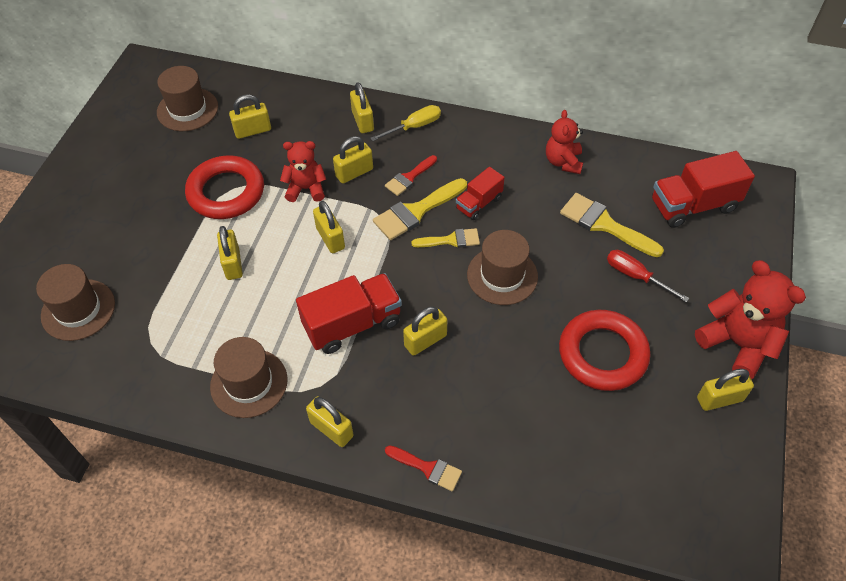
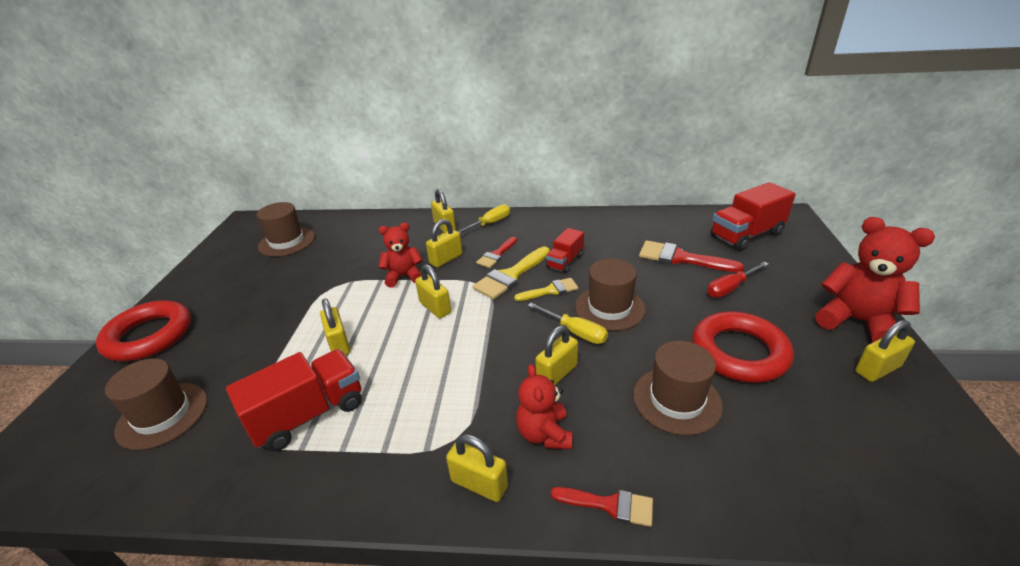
camera: 10 degrees left, 20 degrees down
red ring [185,155,264,219] -> red ring moved to [96,300,191,361]
brown hat [210,337,287,418] -> brown hat moved to [633,341,723,436]
yellow padlock [229,94,271,139] -> none
red truck [296,273,402,354] -> red truck moved to [226,349,362,451]
red teddy bear [546,110,583,174] -> red teddy bear moved to [516,364,572,449]
yellow brush [560,193,664,257] -> red brush [639,240,744,272]
red screwdriver [607,250,689,302] -> red screwdriver turned 60 degrees counterclockwise [707,262,769,298]
none -> yellow screwdriver [528,303,608,344]

